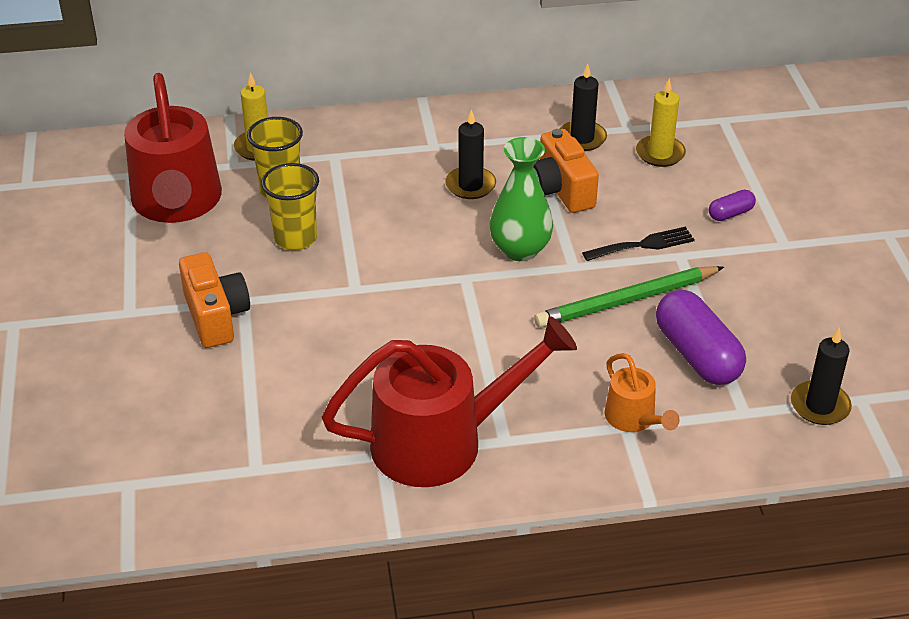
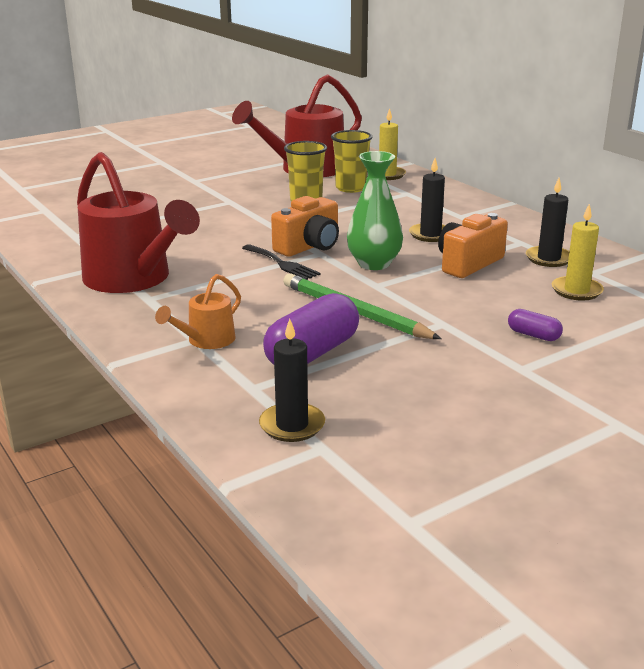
camera: 65 degrees right, 15 degrees down
orange camera [179,252,250,348] -> orange camera moved to [271,196,339,257]
black fork [582,227,695,261] -> black fork moved to [242,244,320,280]

